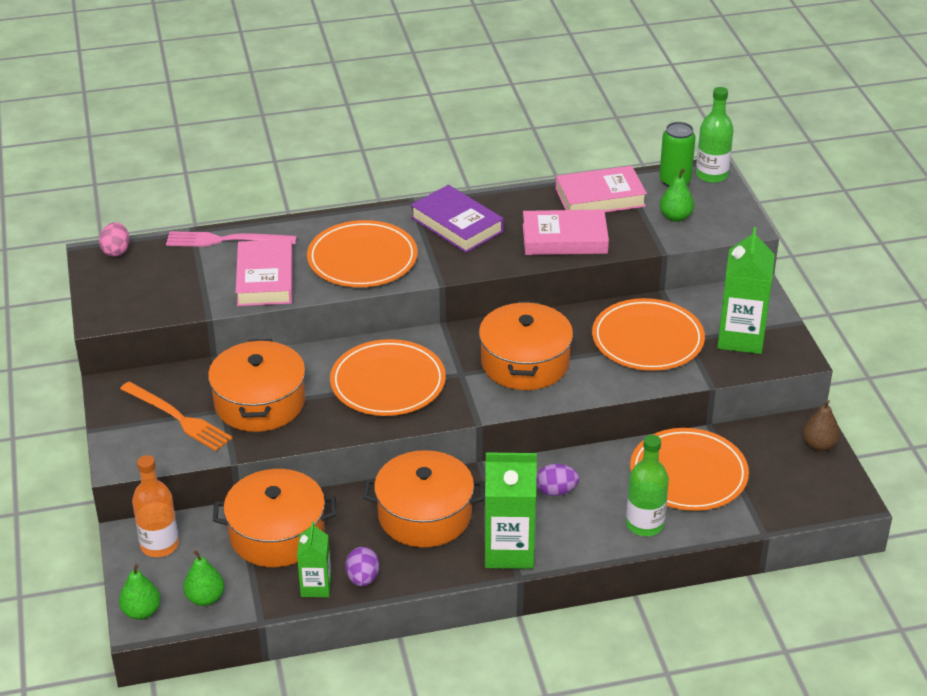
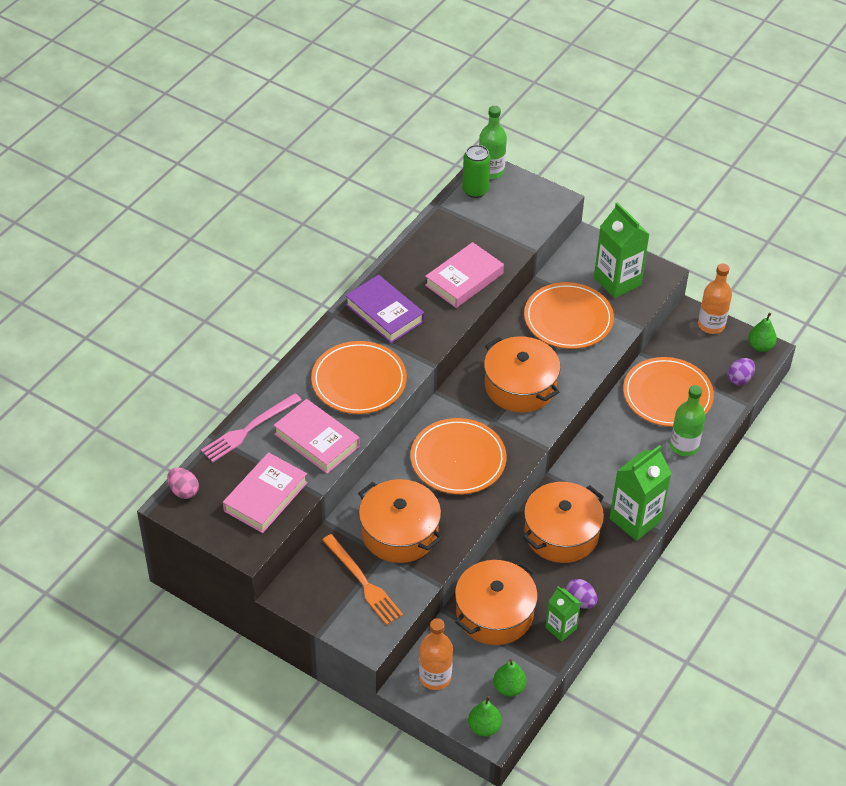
camera: 45 degrees left, 10 degrees up
orange fork [120,381,233,451] -> orange fork turned 60 degrees clockwise [322,534,403,625]
purple book [411,185,504,253] -> purple book turned 45 degrees clockwise [345,275,424,343]
purple egg [536,464,579,496] -> purple egg moved to [727,358,755,385]
pink book [556,166,647,212] -> pink book moved to [223,452,308,533]
green pear [660,169,694,222] -> green pear moved to [748,313,777,352]
brown pear [802,400,840,451] -> orange bottle [698,263,732,334]

